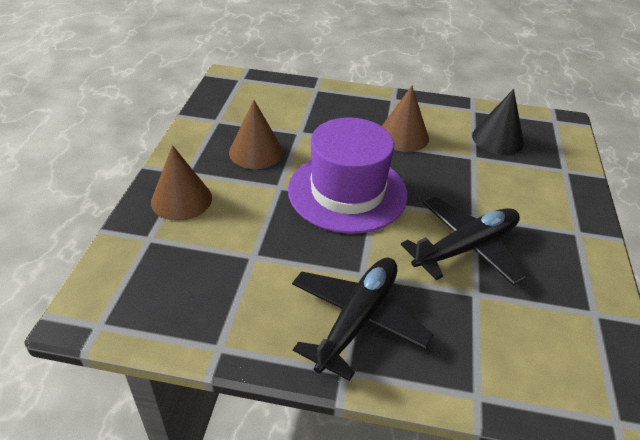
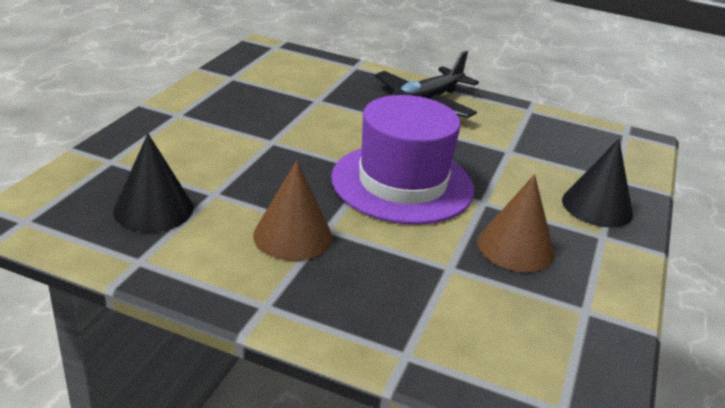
camera: 170 degrees left, 10 degrees down
brown cone [151,145,212,221] -> black cone [562,139,633,228]
black plane [401,197,526,285] -> none

